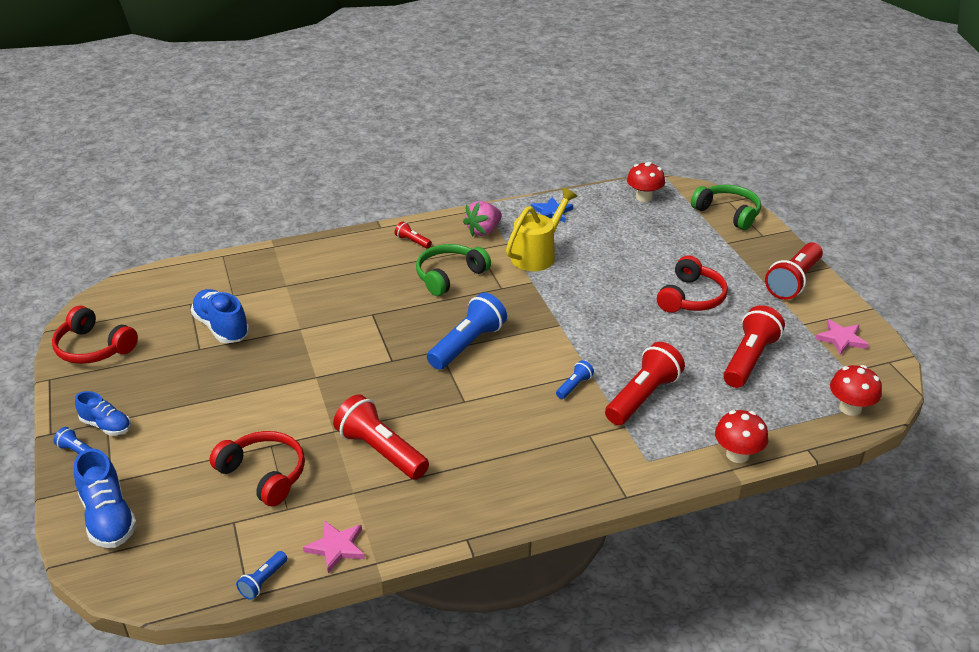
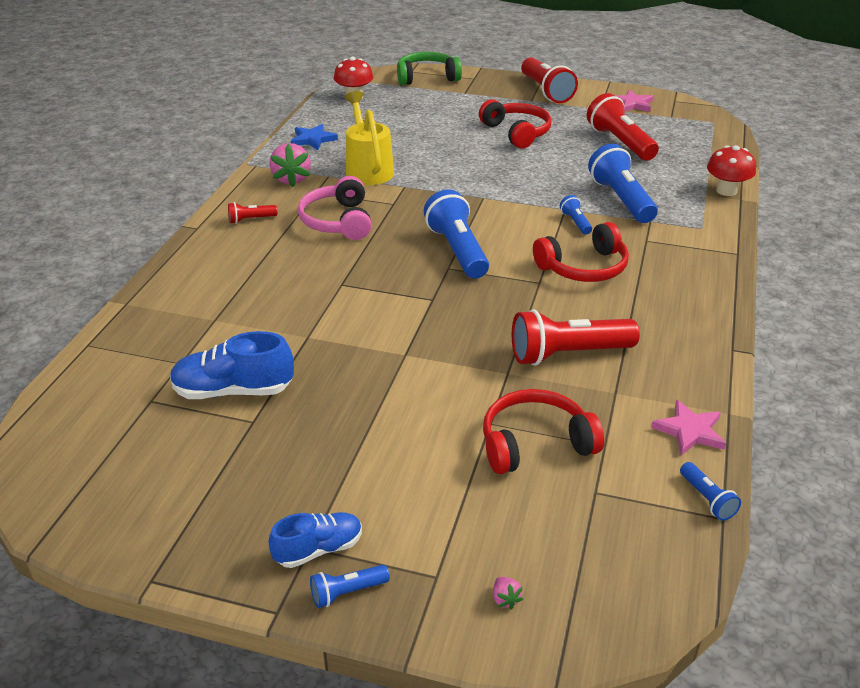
camera: 55 degrees left, 0 degrees up
red headphones [52,306,138,364] -> red headphones moved to [533,222,629,282]
blue shoe [74,448,137,548] -> pink strawberry [493,577,523,609]
green headphones [416,244,491,296] -> pink headphones [298,176,372,240]
red flashlight [605,342,685,425] -> blue flashlight [588,144,658,223]
red mushroom [830,365,882,416] -> none

